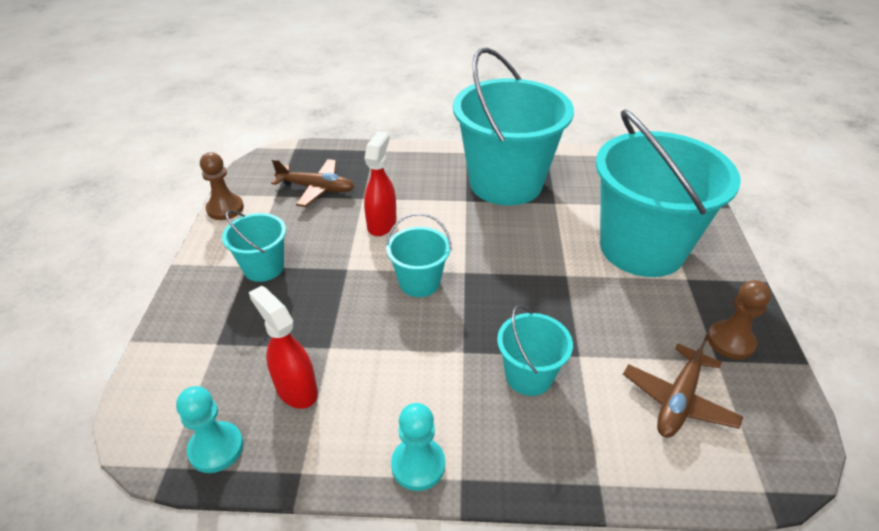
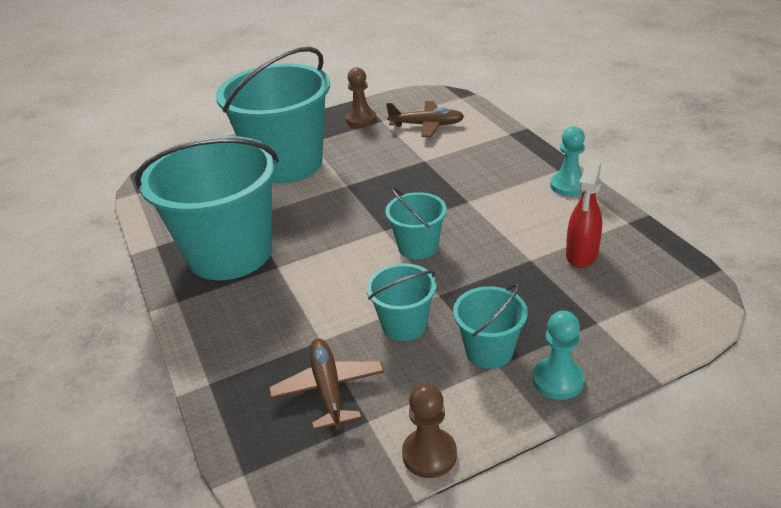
camera: 115 degrees left, 5 degrees down
turquoise pawn [176,386,243,473] -> turquoise pawn moved to [533,311,584,400]
red spray bottle [364,131,397,236] -> none
turquoise bucket [497,305,573,396] -> turquoise bucket moved to [366,263,436,341]

